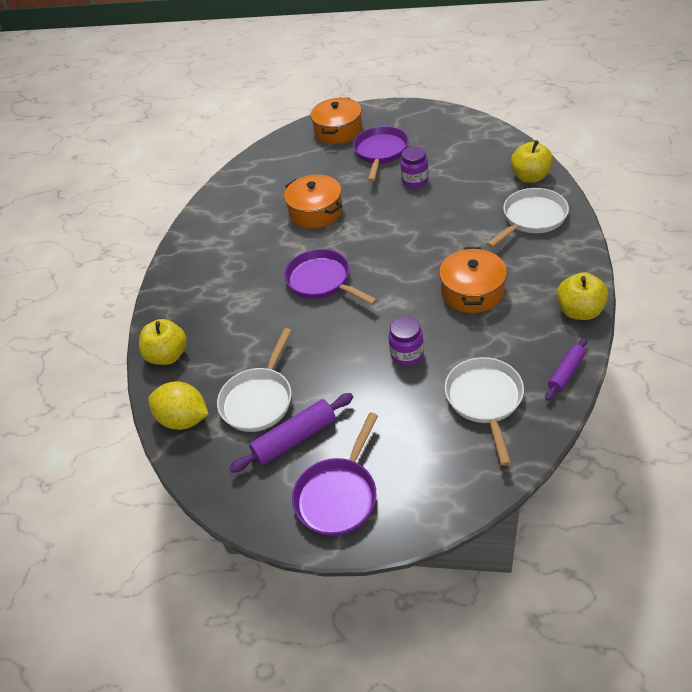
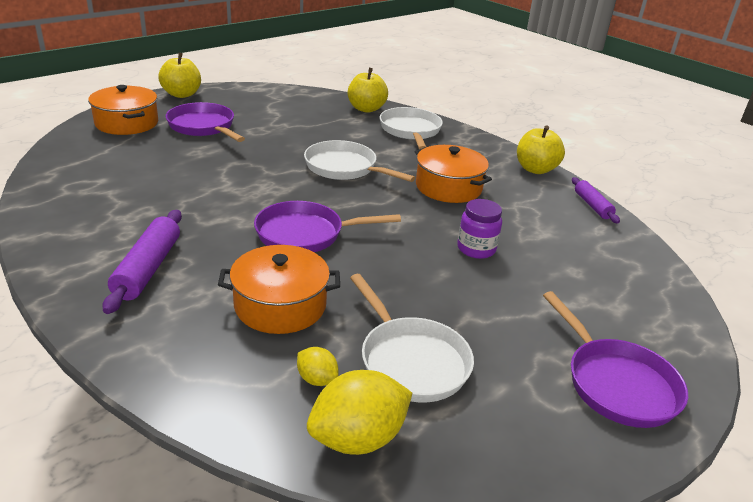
camera: 60 degrees left, 15 degrees down
yellow apple [139,319,187,365] -> yellow apple moved to [158,53,201,98]
purple rolling pin [229,393,353,473] -> purple rolling pin moved to [103,210,182,314]
orange pot [284,175,343,228] -> orange pot moved to [218,245,340,334]
purple jar [400,146,428,188] -> none
white pan [445,357,524,466] -> white pan moved to [304,140,416,182]
none -> yellow lemon [297,347,339,386]

